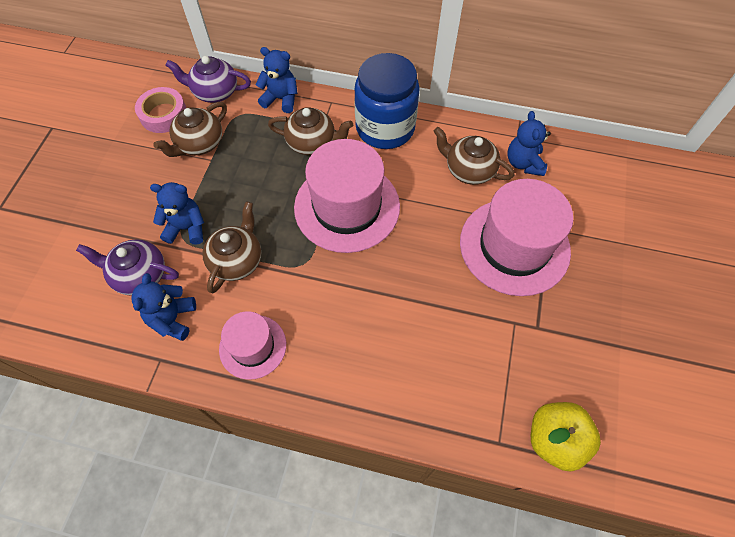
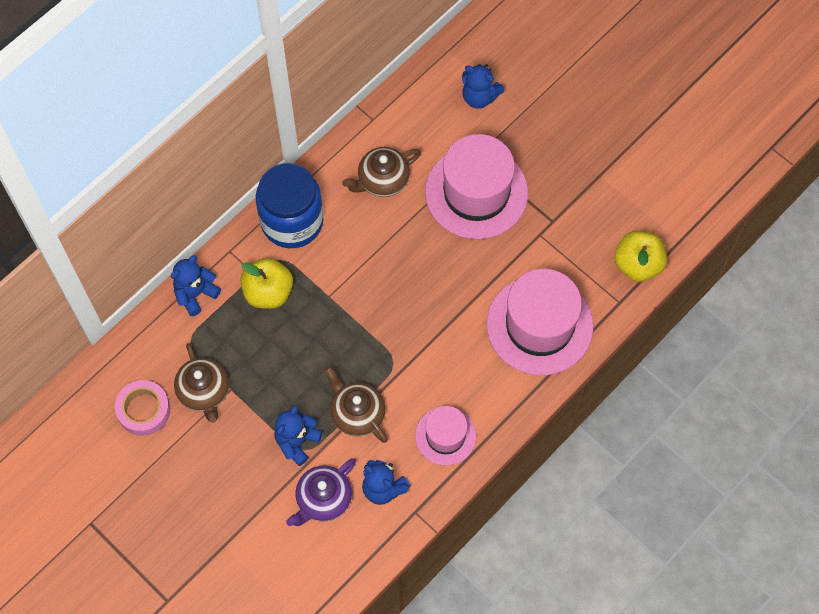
camera: 60 degrees left, 5 degrees up
purple teapot [165,56,251,103] -> none
brown teapot [268,107,353,155] -> yellow apple [240,258,293,309]
pink hat [294,139,400,253] -> pink hat moved to [487,269,593,375]
blue teddy bear [508,111,551,176] -> blue teddy bear moved to [462,64,504,109]

